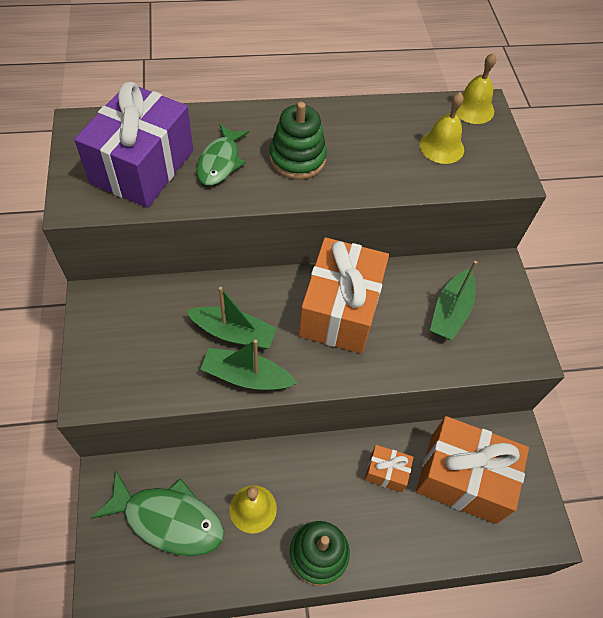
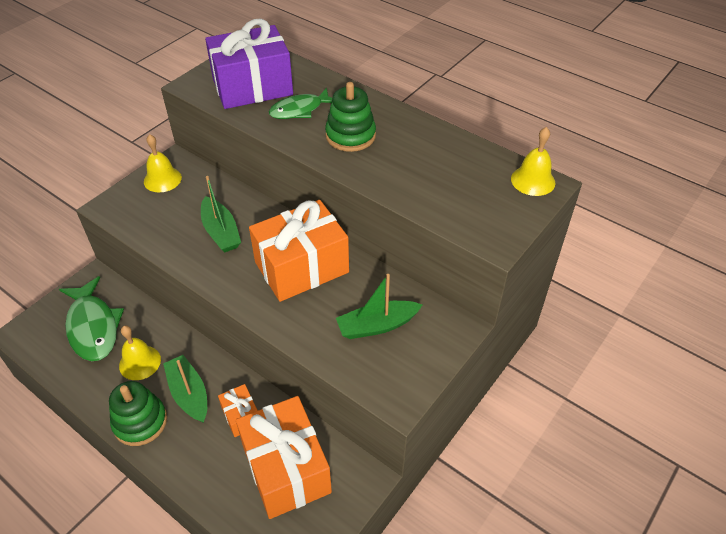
camera: 50 degrees right, 10 degrees down
green boat [200,340,297,390] -> green boat moved to [163,355,207,423]
yellow bell [420,92,464,164] -> yellow bell moved to [144,134,182,192]

